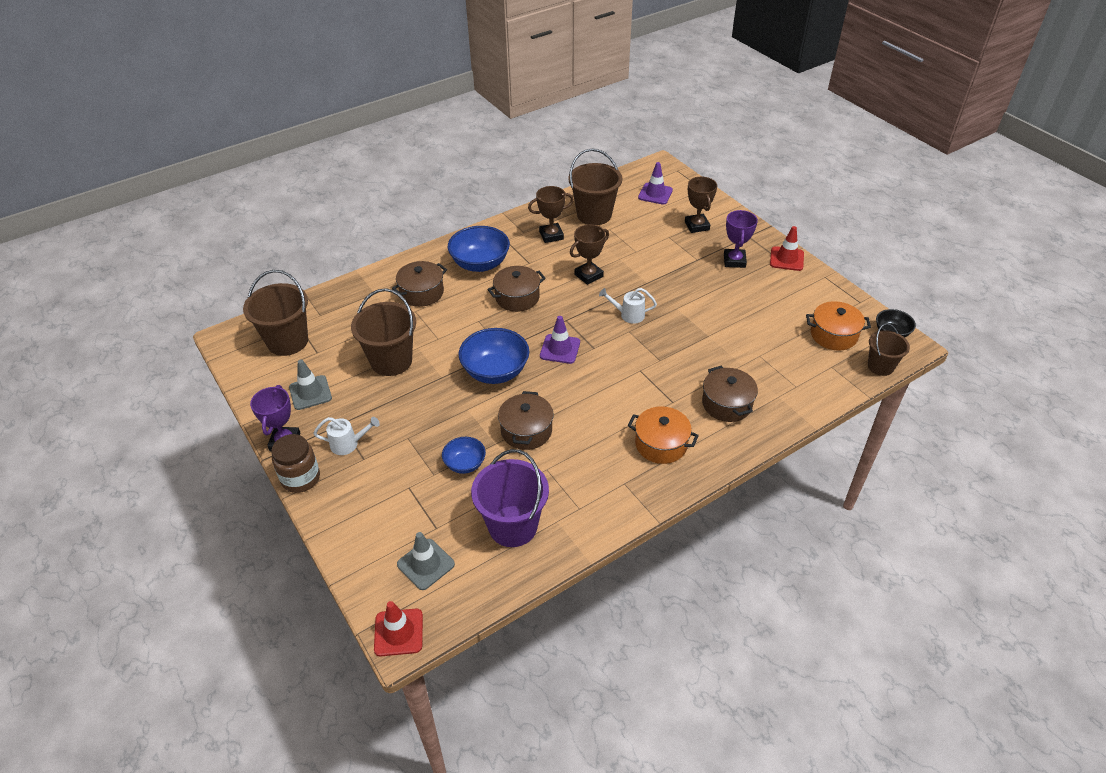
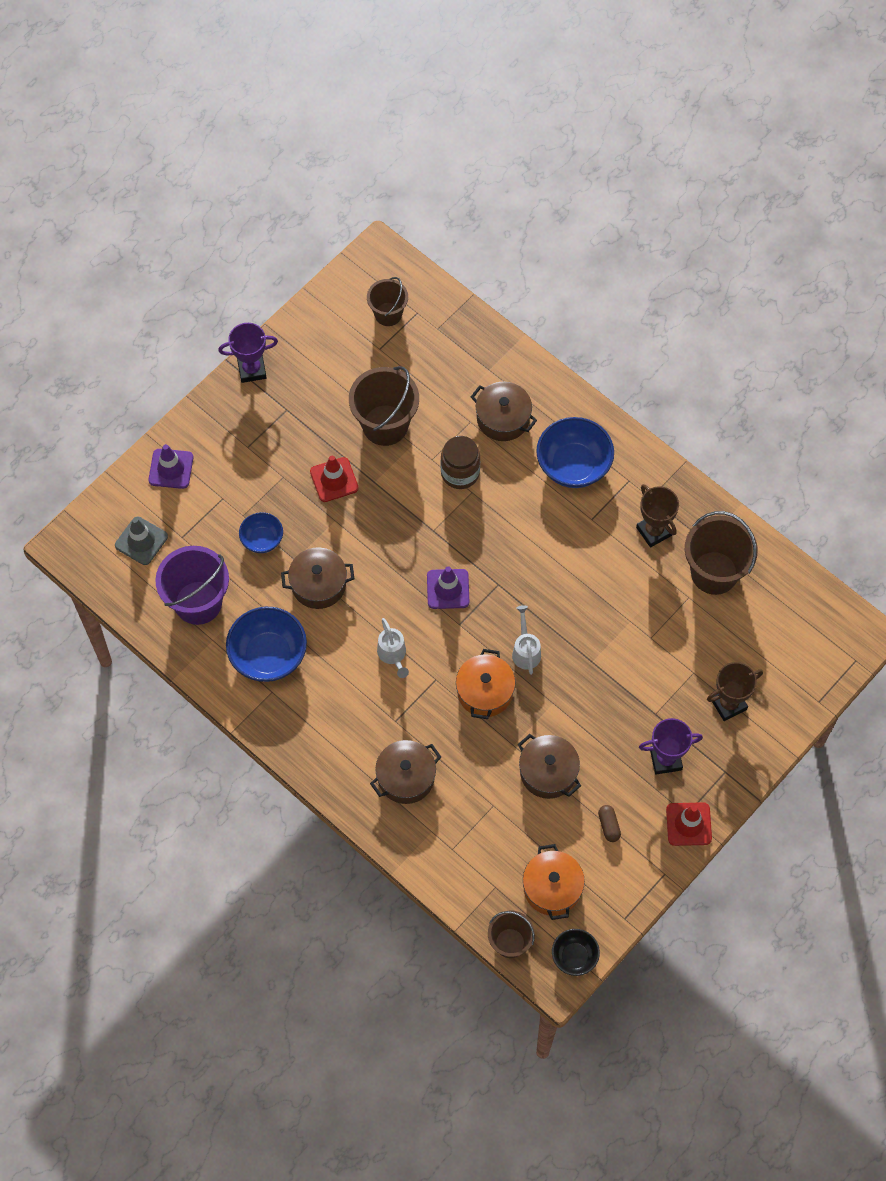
camera: 75 degrees right, 20 degrees up
brown bucket [243,270,308,356] -> brown bucket [367,277,408,326], size x0.61
brown jar [271,434,320,493] -> brown jar moved to [441,436,480,489]
grey traffic cone [289,359,332,410] -> none
white watering can [313,417,380,455] -> white watering can moved to [377,618,409,678]
red traffic cone [374,601,423,656] -> red traffic cone moved to [310,456,359,502]
blue bowl [459,328,529,384] -> blue bowl moved to [226,607,307,682]
brown pot [487,266,546,312] -> brown pot moved to [518,734,581,799]
brown trophy [570,224,609,285] -> none
orange pot [628,406,699,464] -> orange pot moved to [456,649,515,719]
purple traffic cone [638,162,673,205] -> purple traffic cone moved to [149,444,193,489]
none -> brown capsule [598,805,621,842]

